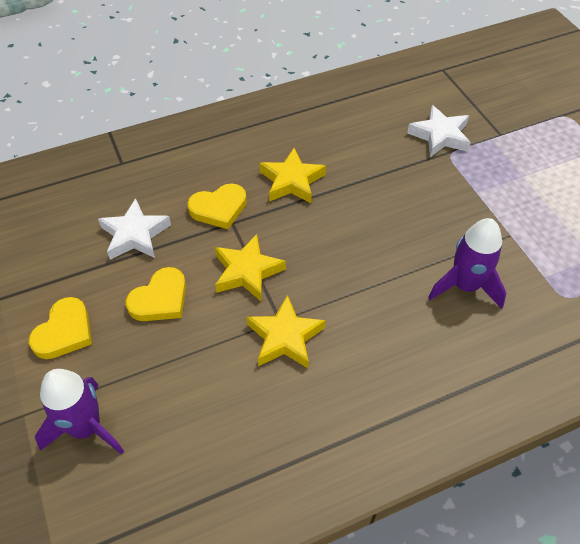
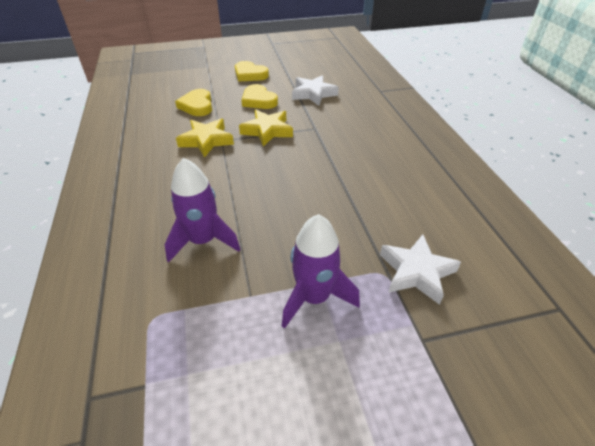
camera: 100 degrees right, 10 degrees down
purple rocket [35,369,124,454] -> purple rocket moved to [282,214,360,329]
yellow heart [187,184,247,229] -> yellow heart moved to [175,89,212,116]
yellow star [260,148,326,203] -> none

